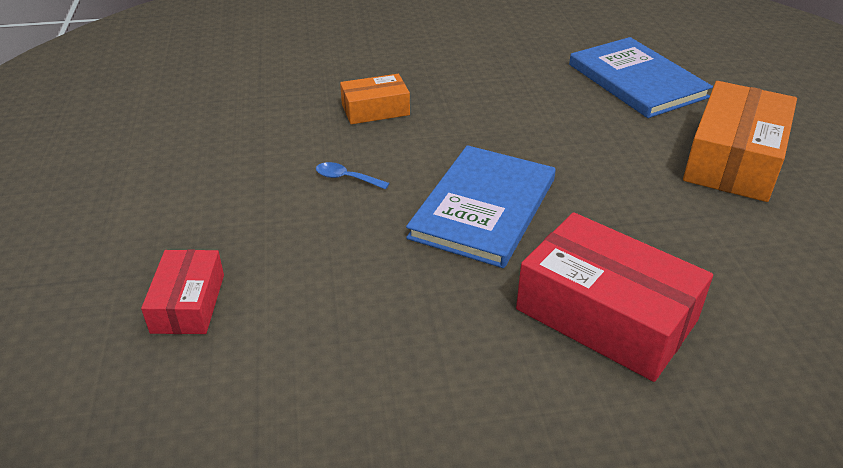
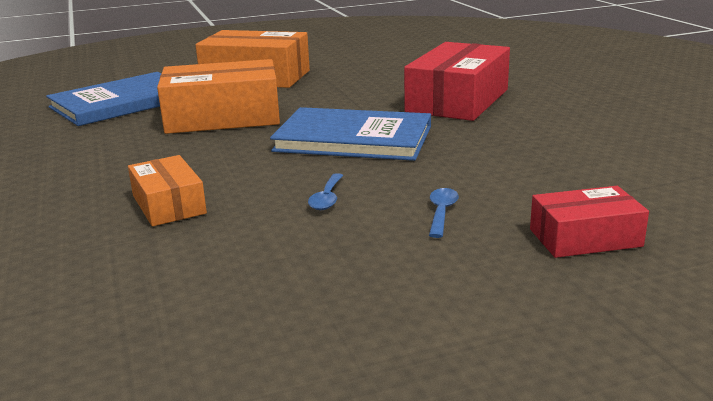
camera: 100 degrees left, 15 degrees down
none -> orange box [157,59,280,134]
none -> blue spoon [429,188,459,238]

